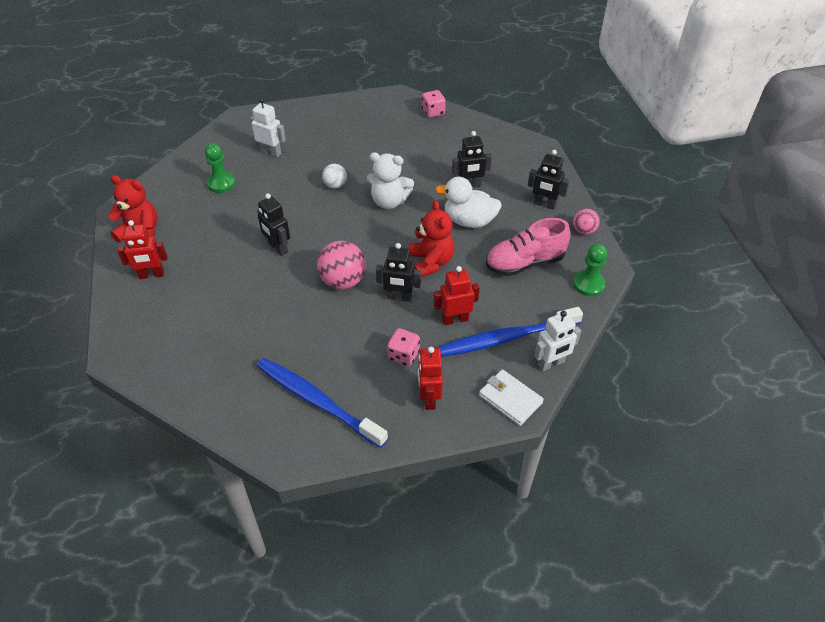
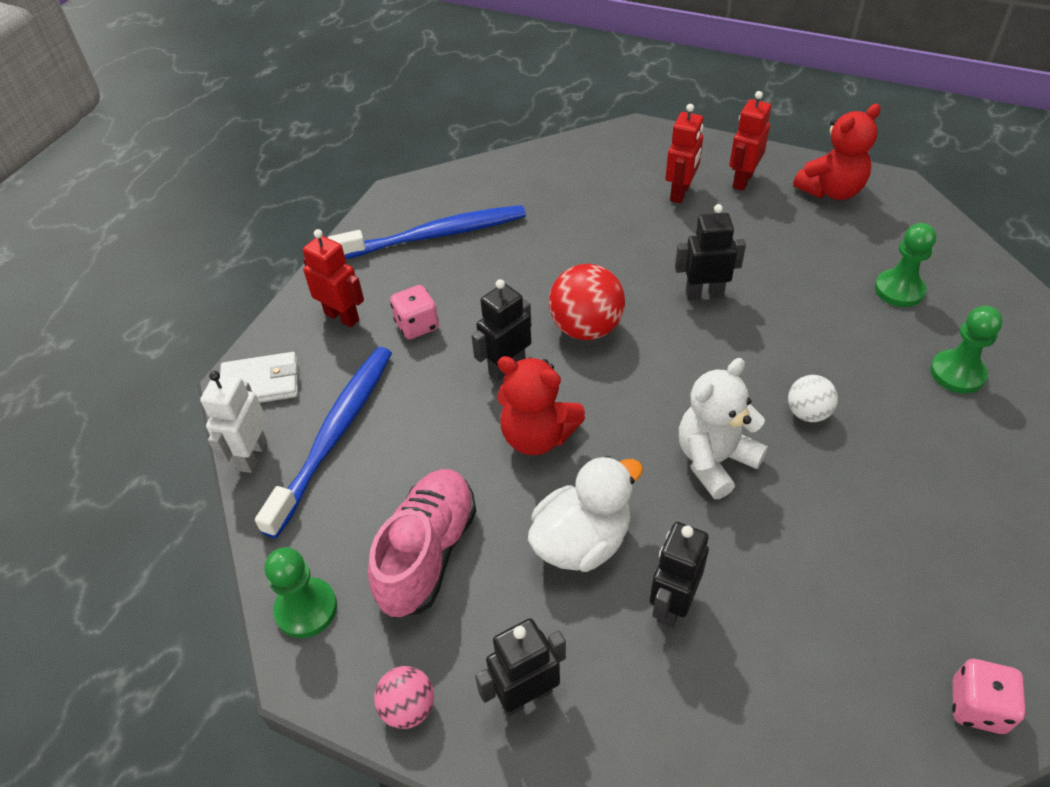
camera: 130 degrees right, 0 degrees up
white robot [250,98,286,157] -> green pawn [930,306,1003,394]
pink ball [317,241,366,290] -> red ball [549,264,625,340]
red robot [433,266,480,325] -> red robot moved to [666,104,704,203]

